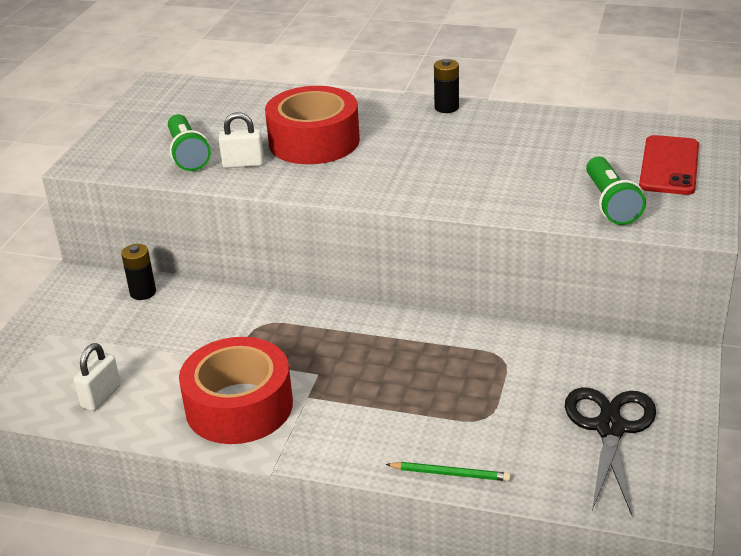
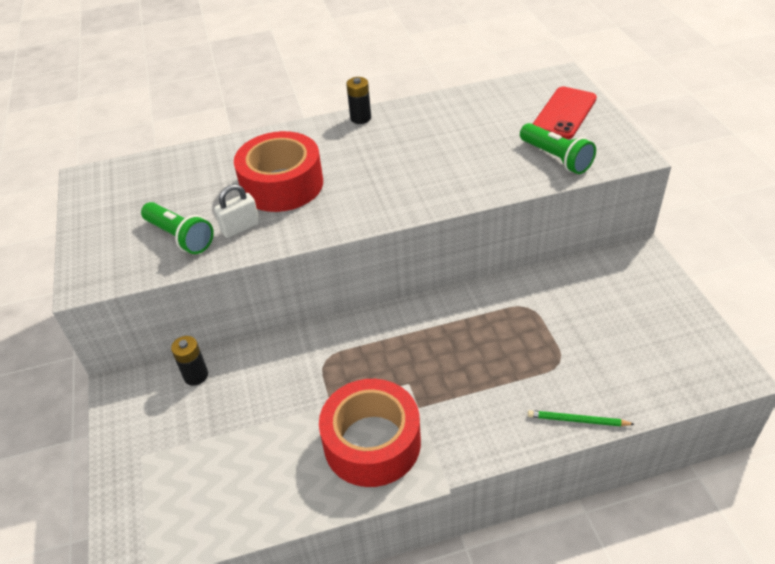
camera: 30 degrees left, 10 degrees up
white padlock [74,343,121,411] -> none
green pencil [385,462,511,481] -> green pencil turned 150 degrees counterclockwise [528,410,634,426]
black scissors [565,387,656,515] -> none
red phone [639,135,699,195] -> red phone turned 45 degrees clockwise [533,87,597,139]

